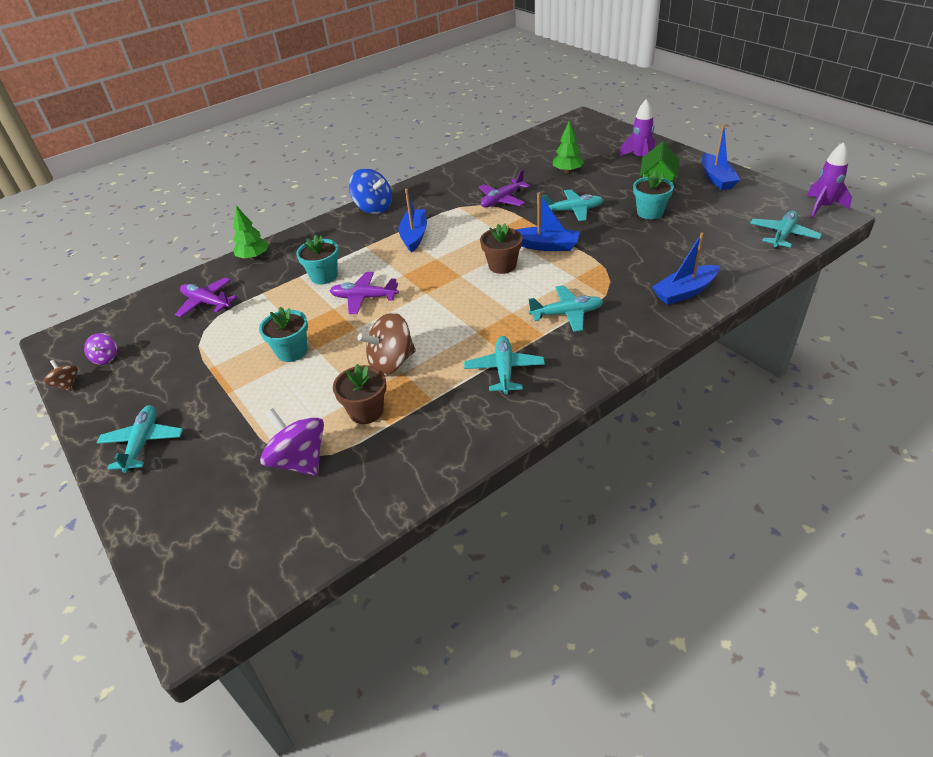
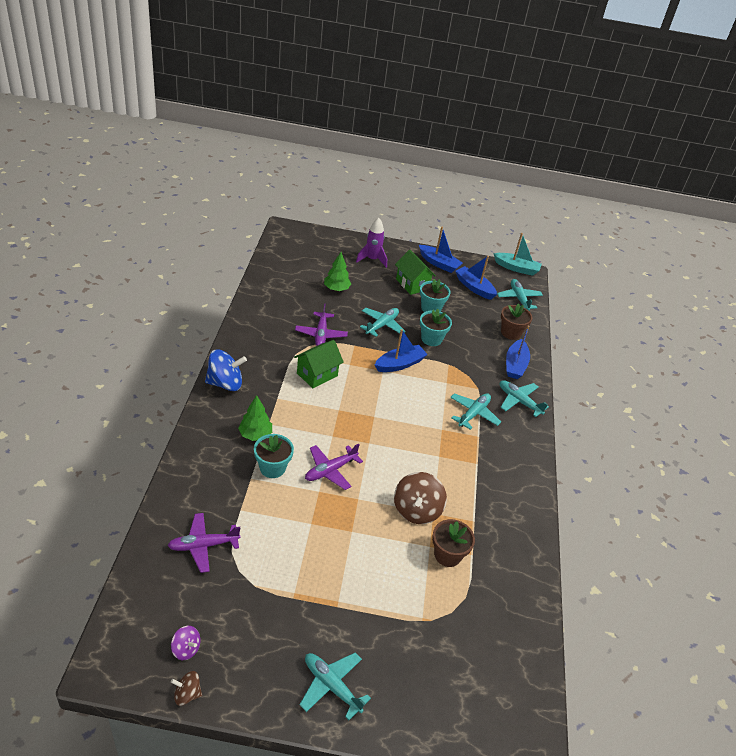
camera: 55 degrees left, 0 degrees up
green tree [233,206,269,260] -> green tree moved to [238,395,272,441]
turquoise flower pot [259,307,308,362] -> turquoise flower pot moved to [420,309,452,346]
purple spinning top [260,408,324,476] -> none
blue boat [399,189,427,253] -> blue boat moved to [455,256,497,300]
turquoise plane [464,336,545,394] -> turquoise plane moved to [500,380,549,417]
brown flower pot [480,224,523,274] -> brown flower pot moved to [501,303,533,340]
purple rocket [807,142,852,218] -> turquoise boat [493,233,542,276]
none -> green house [294,340,344,388]

